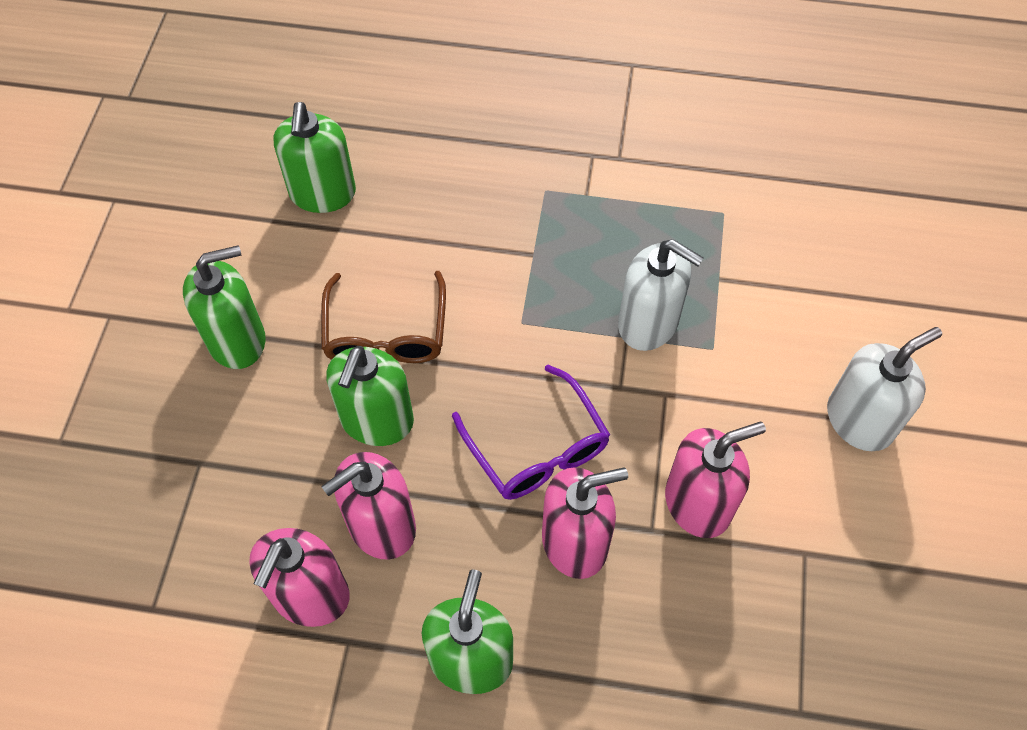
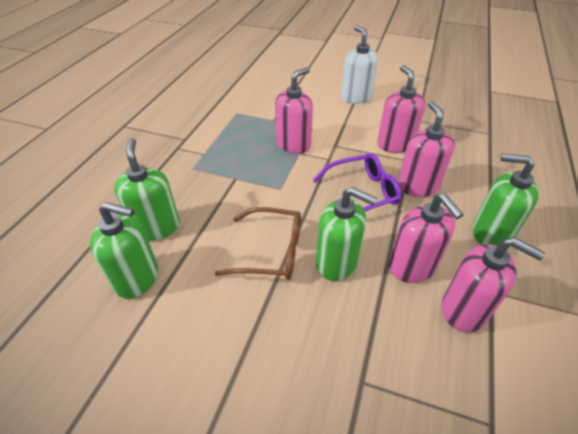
camera: 80 degrees left, 15 degrees down
green soap dispenser [183,245,265,369] -> green soap dispenser moved to [114,138,180,240]
white soap dispenser [618,239,704,351] -> pink soap dispenser [275,67,313,154]

